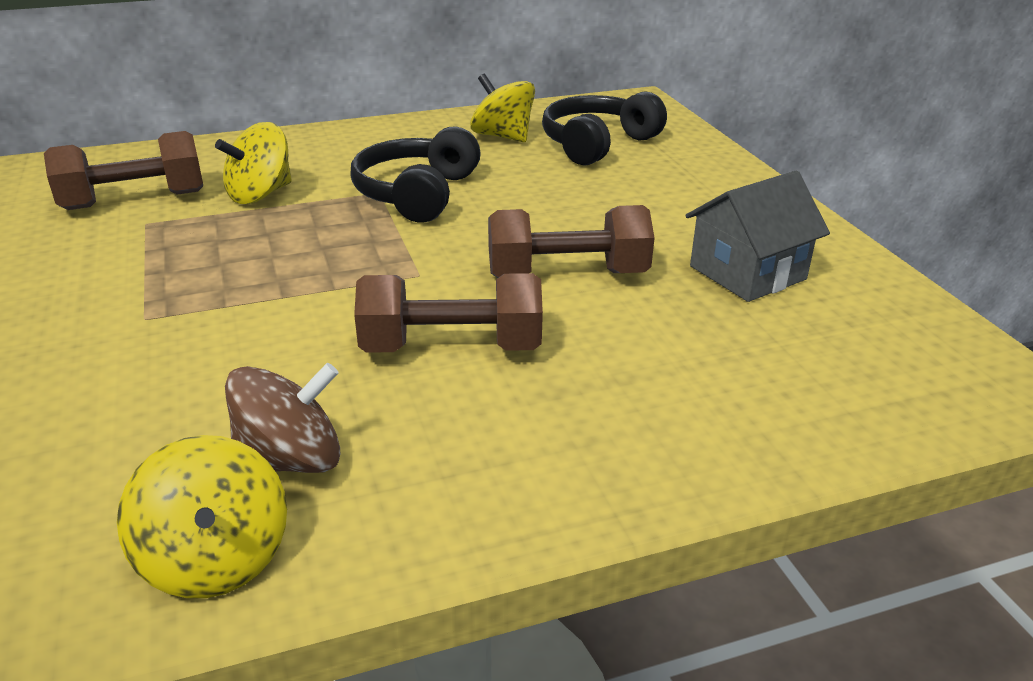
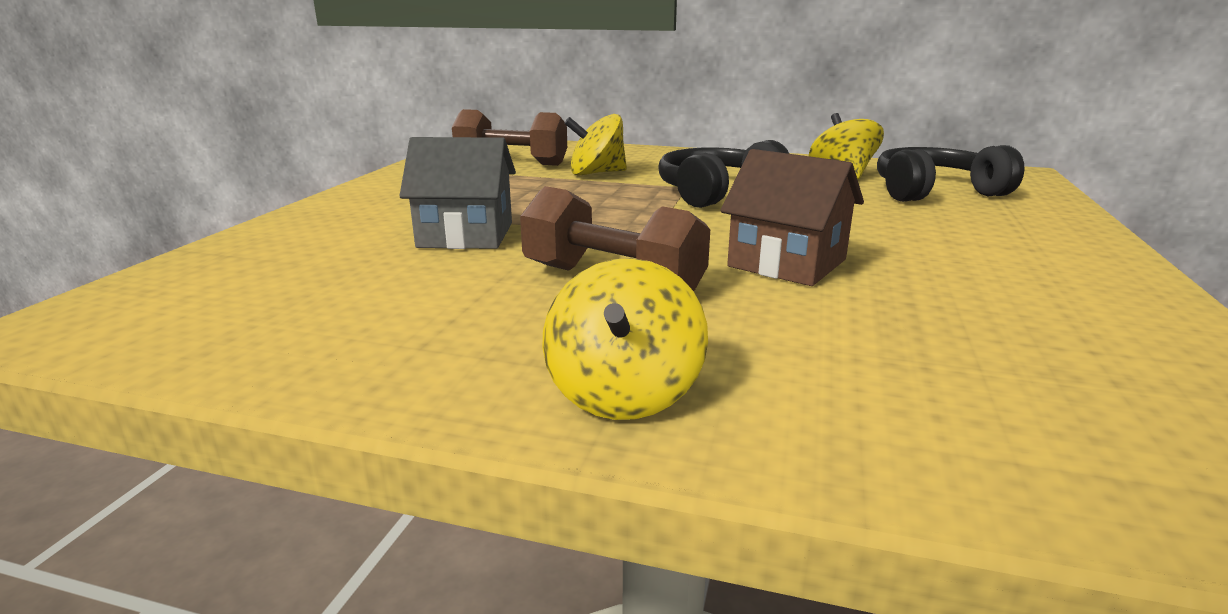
camera: 35 degrees right, 10 degrees down
yellow spinning top [117,435,287,598] -> yellow spinning top moved to [543,258,708,420]
brown spinning top [225,363,340,473] -> none
brown dumbbell [488,205,654,278] -> brown house [720,149,864,286]
grey house [685,171,830,302] -> grey house moved to [399,137,516,249]

